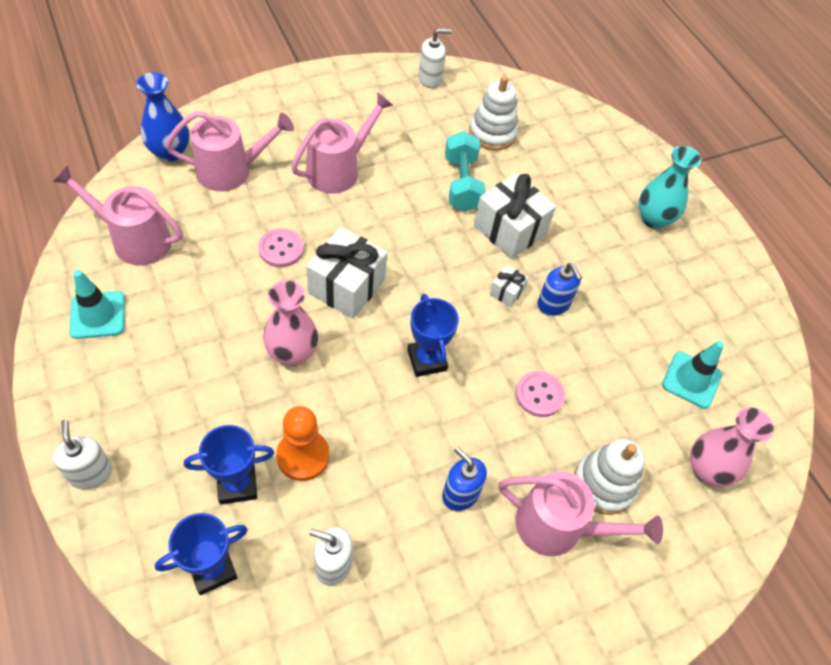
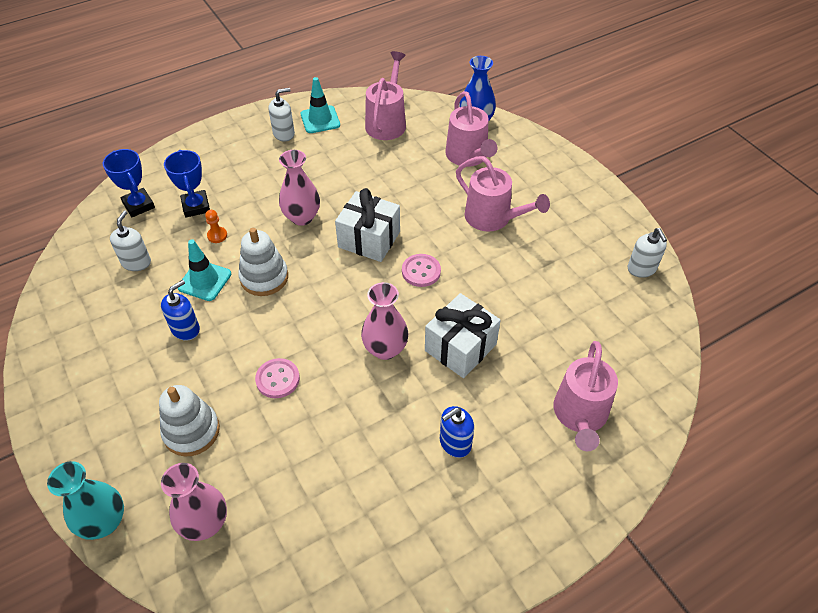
camera: 90 degrees right, 5 degrees down
white soap dispenser [53,419,112,489] -> white soap dispenser moved to [268,88,295,142]
pink button [258,228,304,267] -> pink button moved to [402,254,441,287]
orange pawn [276,406,330,481] -> orange pawn [205,210,227,243], size x0.52
blue trophy [407,294,459,377] -> none
turquoise dumbbell [445,131,486,212] -> none
white stacking toy [469,76,518,151] -> white stacking toy moved to [238,228,288,296]
white gift [489,265,529,307] -> pink vase [361,282,408,360]
pink watering can [499,471,663,556] -> pink watering can moved to [554,341,618,451]
blue soap dispenser [537,263,582,316] -> blue soap dispenser moved to [440,406,474,458]
turquoise vase [639,146,701,229] -> turquoise vase moved to [47,461,124,540]
turquoise traffic cone [662,341,724,409] -> turquoise traffic cone moved to [178,239,231,301]

